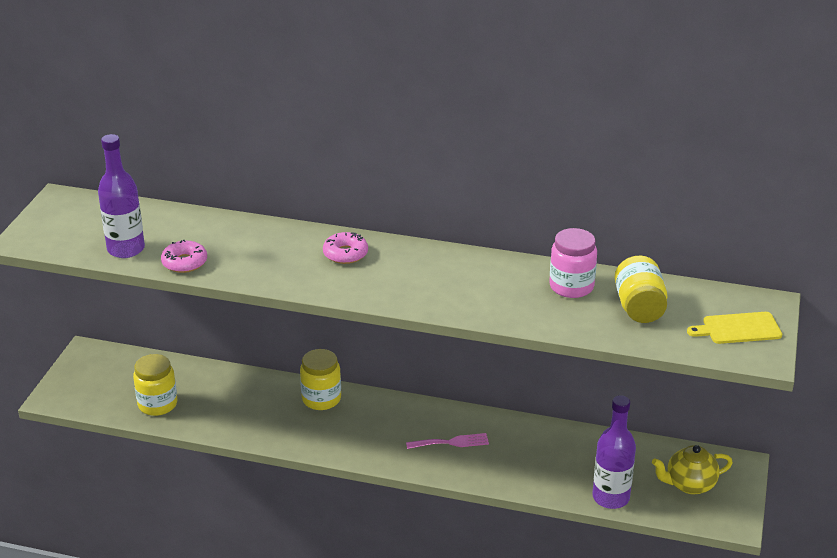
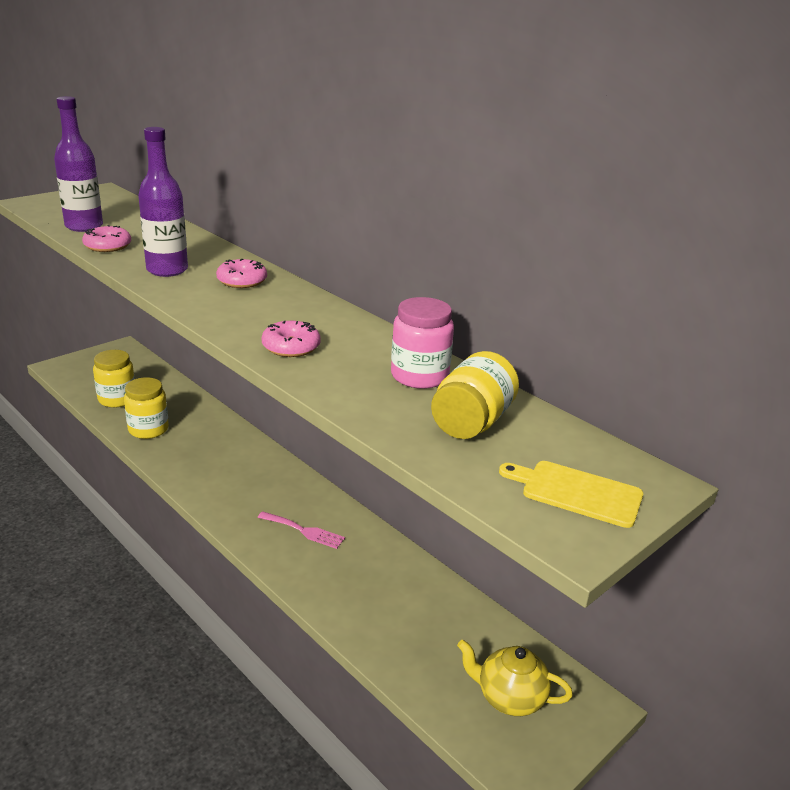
camera: 30 degrees right, 5 degrees down
yellow jar [300,349,341,410] -> yellow jar moved to [124,377,169,439]
purple bottle [592,395,636,509] -> purple bottle moved to [138,127,188,277]
none -> pink donut [262,321,321,357]

